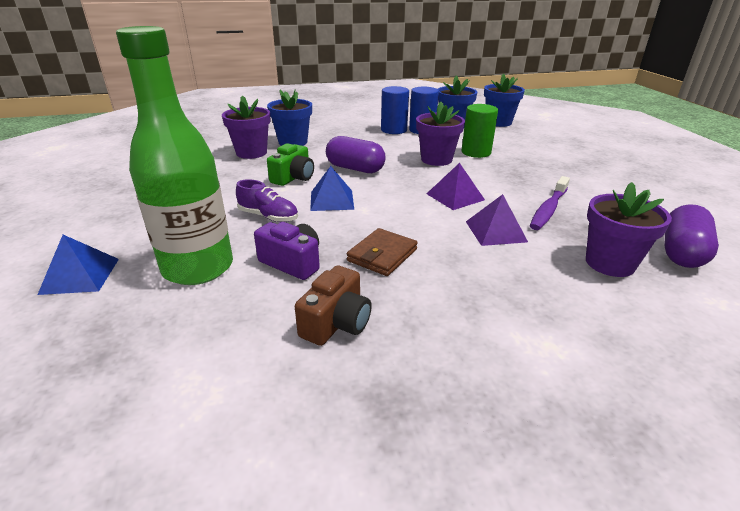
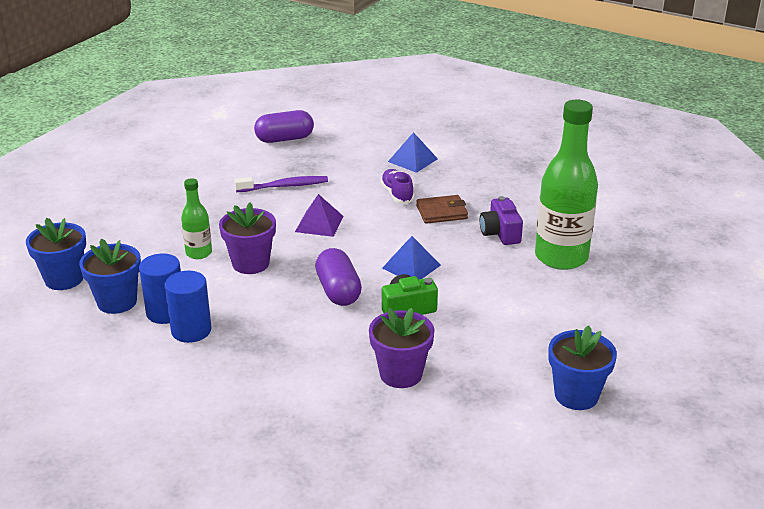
camera: 135 degrees left, 0 degrees up
blue pyramid [38,235,119,295] -> blue pyramid moved to [388,132,438,173]
purple shoe [236,179,298,222] -> purple shoe moved to [380,169,414,204]
blue flower pot [267,90,312,146] -> blue flower pot moved to [548,325,617,410]
brown camera [295,266,372,346] -> none
green cylinder [461,104,498,158] -> green bottle [181,178,212,259]
purple pyramid [466,194,528,246] -> none
purple flower pot [586,182,672,277] -> none

